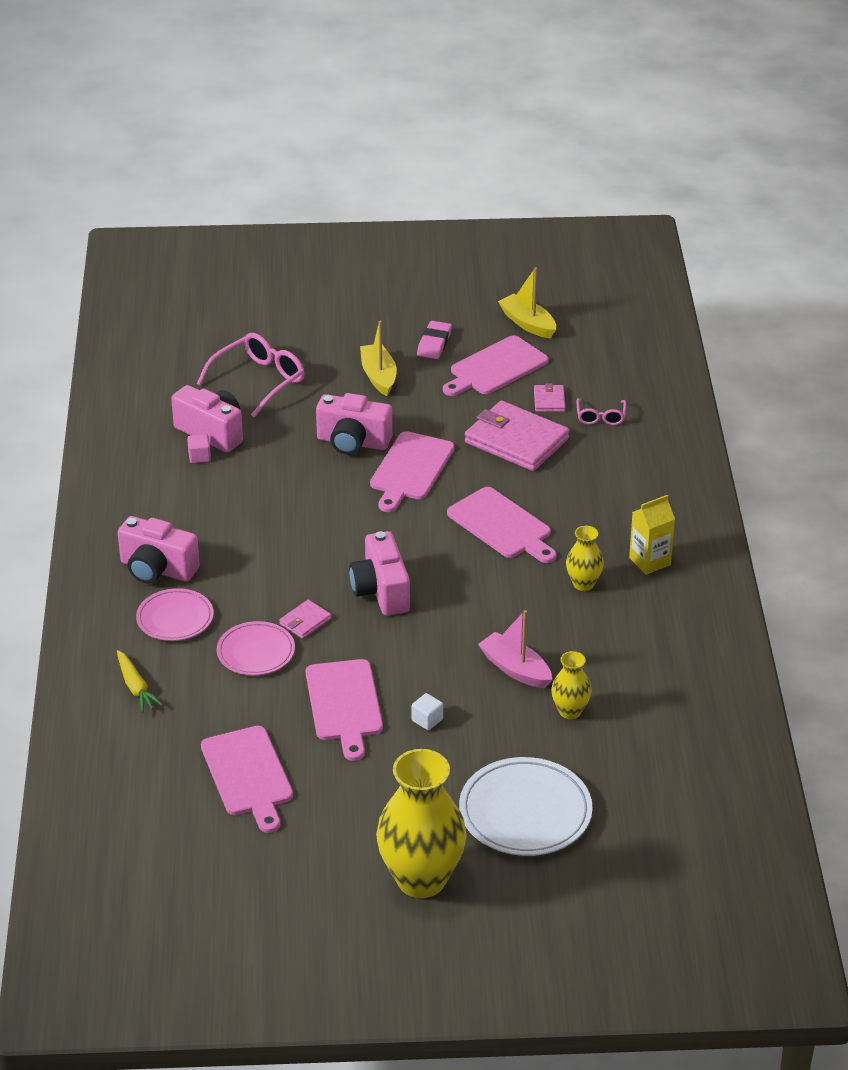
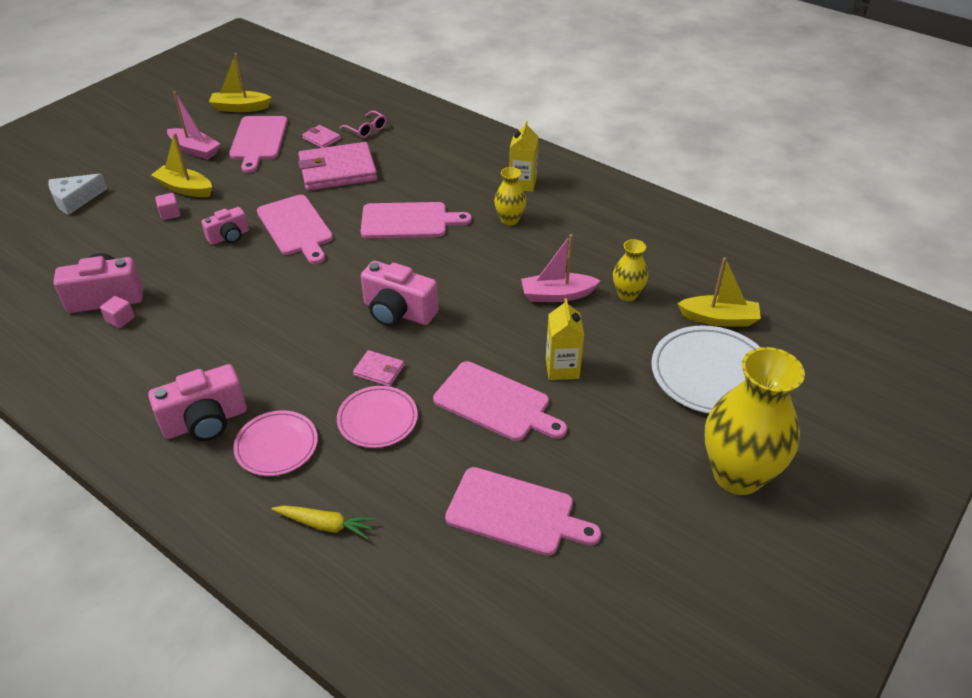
camera: 50 degrees left, 5 degrees up
pink glasses [197,333,305,418] -> none
pink wallet [279,600,332,639] -> pink wallet turned 60 degrees counterclockwise [353,350,404,386]
pink camera [316,393,392,455] -> pink camera [201,207,249,245], size x0.61
white cube [411,693,443,730] -> yellow carton [546,298,584,380]
pink eraser [417,321,452,359] -> pink boat [167,91,220,160]
none -> white cheese [48,173,107,215]
none -> pink cube [155,193,180,220]
none -> yellow boat [677,257,761,327]

